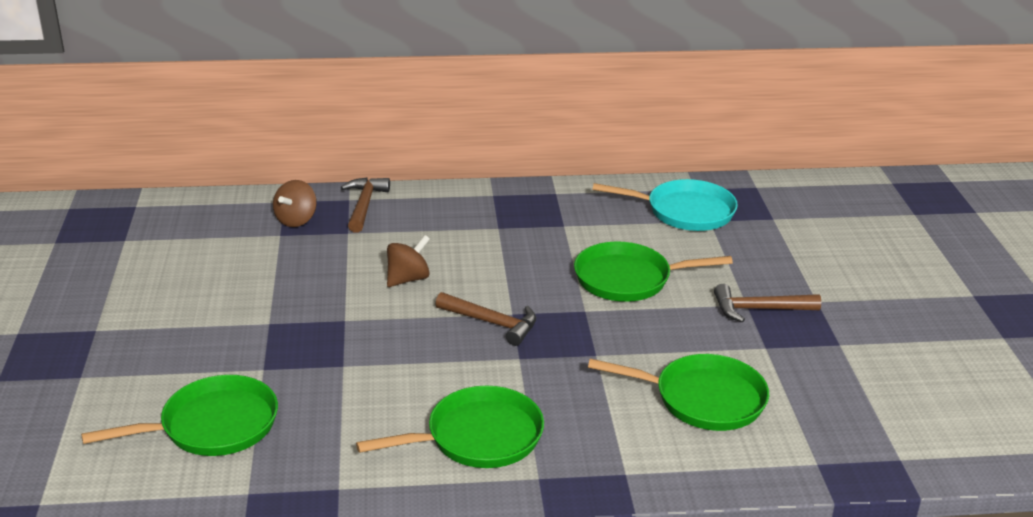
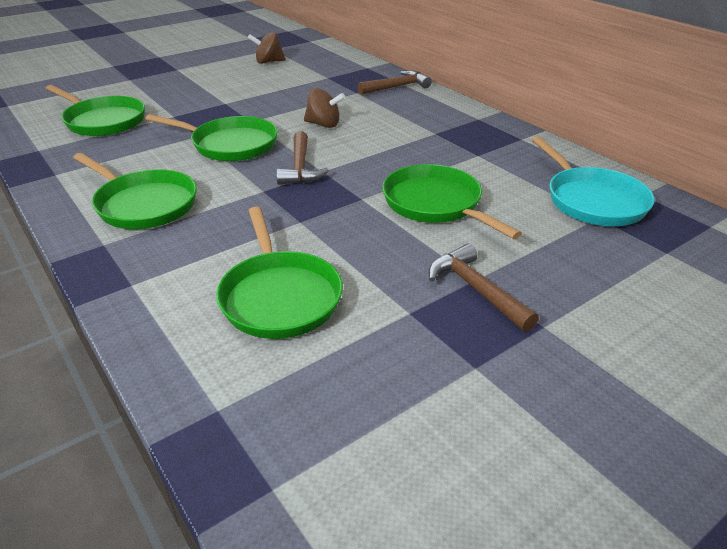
camera: 60 degrees right, 5 degrees up
brown spinning top [273,180,317,227] -> brown spinning top moved to [248,32,286,64]
none -> green pan [145,114,278,161]

